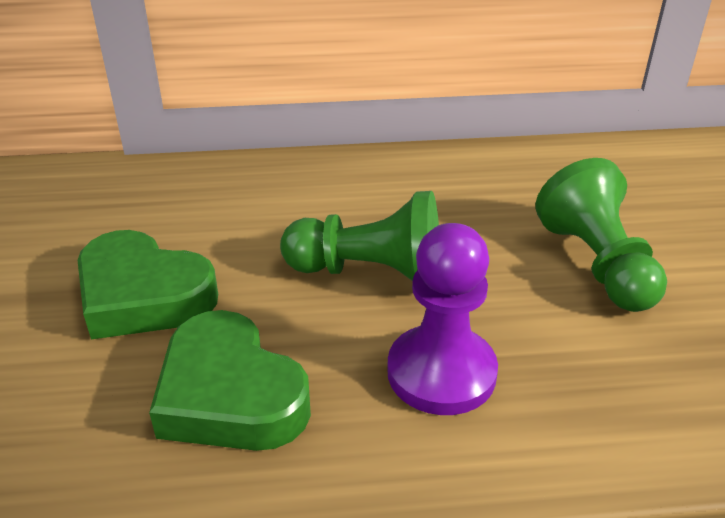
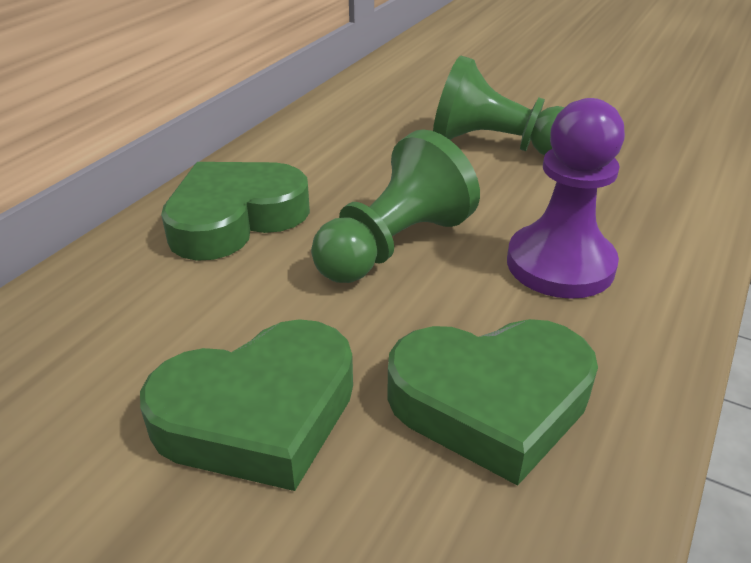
camera: 55 degrees left, 0 degrees up
none -> green heart [161,162,310,261]

